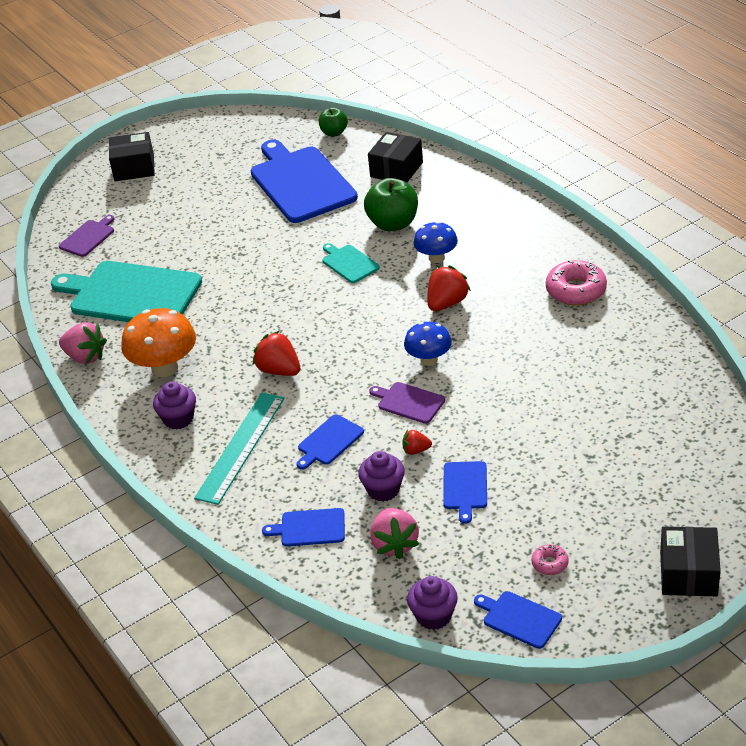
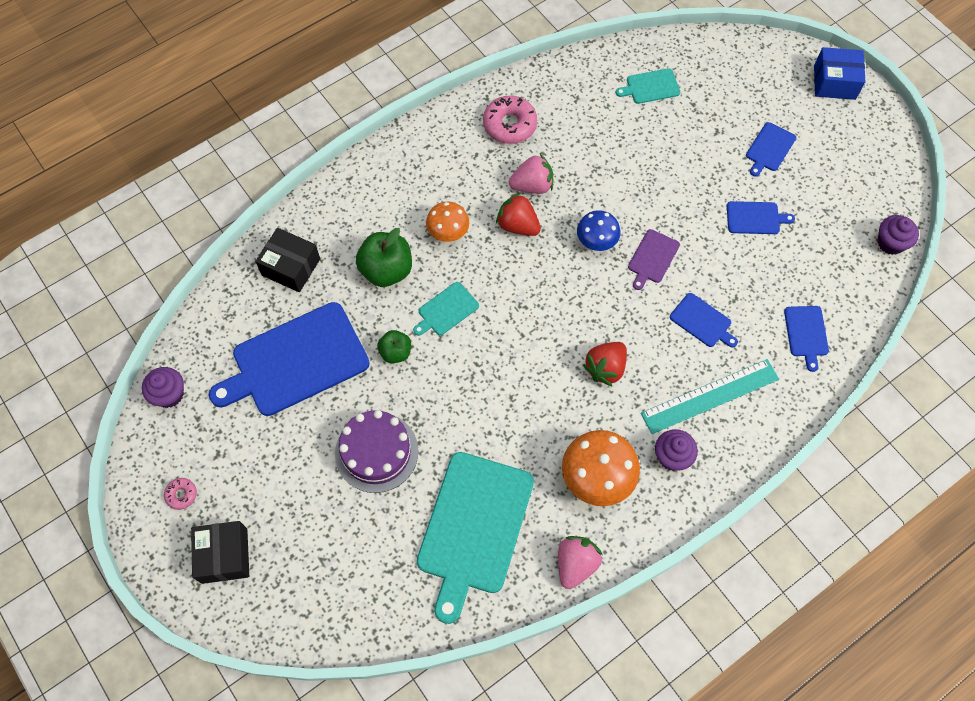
camera: 95 degrees left, 25 degrees up
purple cutting board [59,215,115,257] -> none
turquoise ruler [194,393,285,505] -> turquoise ruler turned 45 degrees counterclockwise [641,359,779,434]
green apple [319,108,348,136] -> green apple moved to [377,330,411,363]
purple cupcake [358,451,405,502] -> purple cupcake moved to [142,367,184,408]
pink strawberry [370,508,419,559] -> pink strawberry moved to [509,154,553,194]
red strawberry [402,429,432,455] -> none
blue mushroom [413,221,458,263] -> orange mushroom [426,202,469,242]
blue cutting board [474,591,562,649] -> blue cutting board moved to [746,122,796,177]
pink donut [531,544,569,575] -> pink donut moved to [164,478,197,510]
black box [660,527,721,596] -> blue box [814,47,866,100]
none -> purple cake [335,410,419,493]
none -> turquoise cutting board [616,68,680,104]

